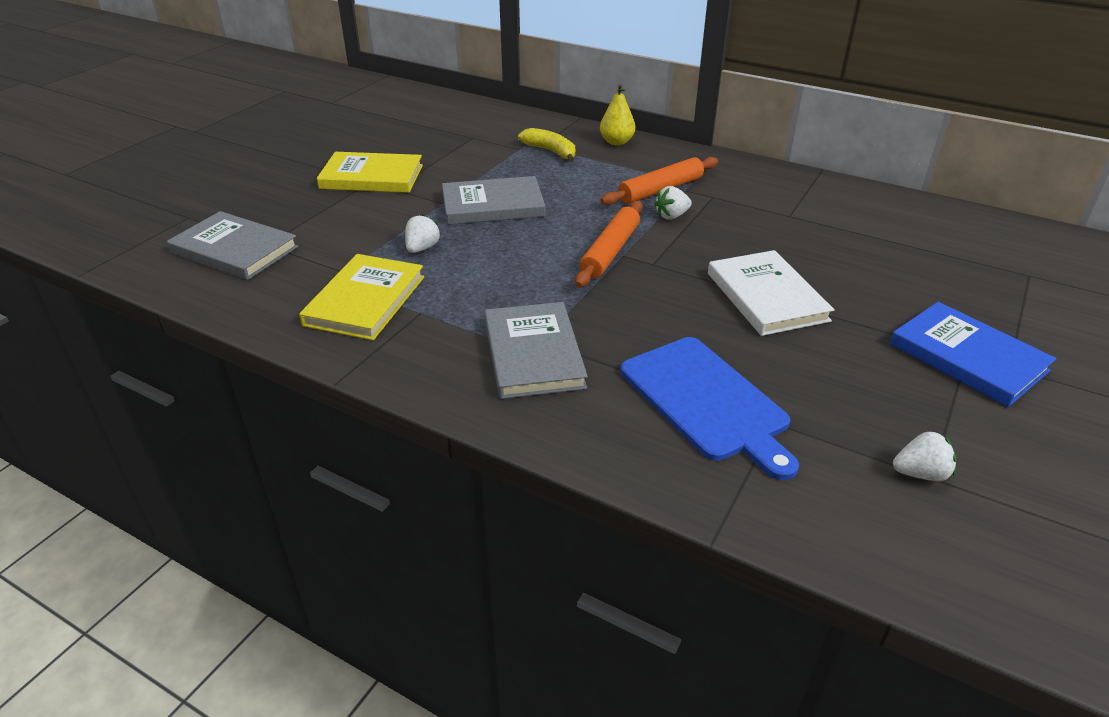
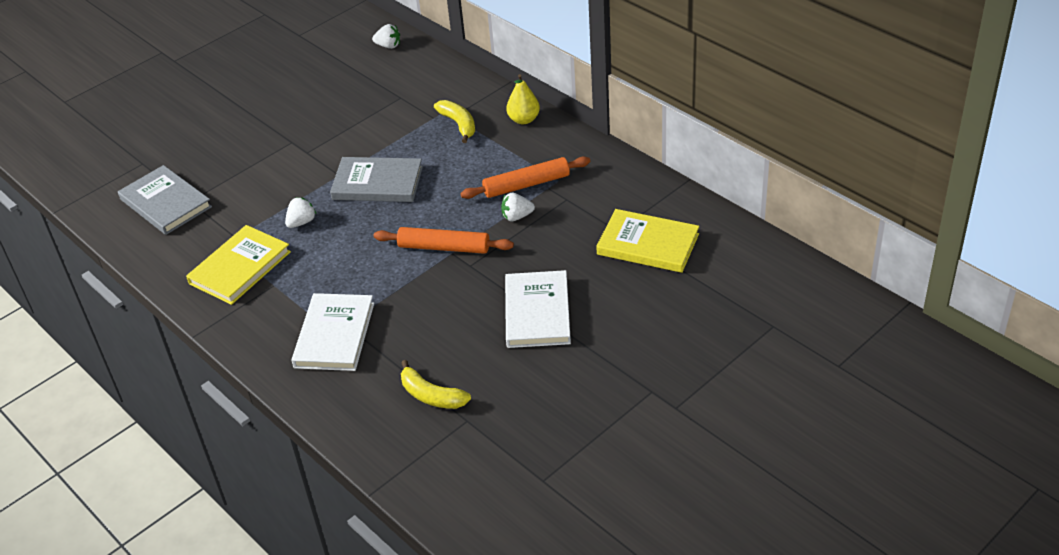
camera: 20 degrees right, 5 degrees up
yellow book [317,152,423,193] -> yellow book moved to [596,209,699,273]
grey book [484,302,588,399] -> white book [291,293,374,371]
orange rolling pin [575,201,643,287] -> orange rolling pin turned 60 degrees clockwise [374,227,514,254]
blue cutting board [620,337,799,480] -> yellow banana [401,360,471,409]
blue book [890,302,1056,407] -> none
white strawberry [893,432,956,481] -> white strawberry moved to [372,24,400,49]

